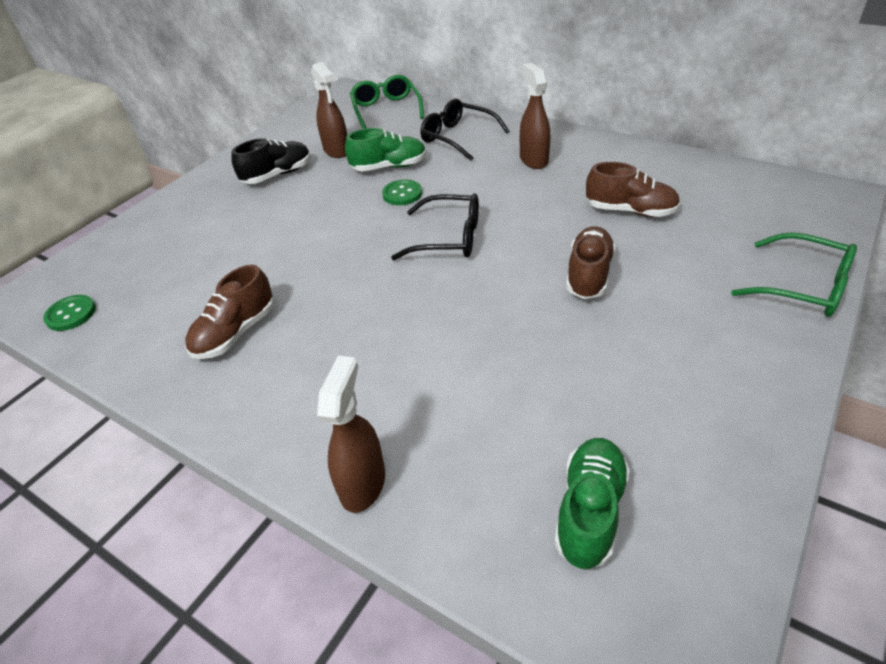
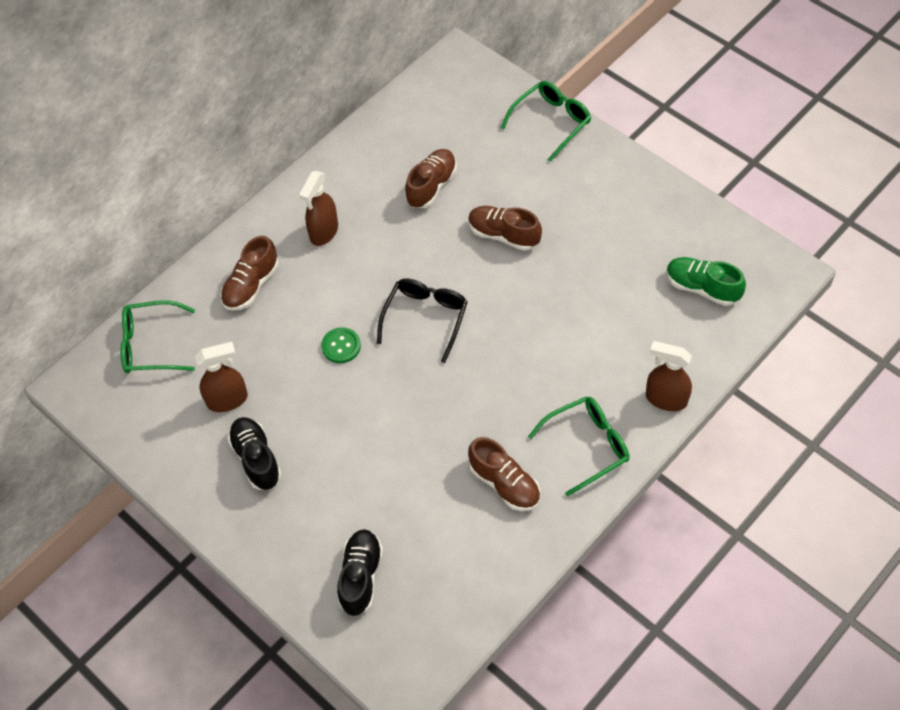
camera: 80 degrees left, 15 degrees up
green button [43,295,96,331] -> none
green shoe [345,128,427,171] -> none
black glasses [420,99,509,161] -> brown shoe [220,236,279,311]
brown spray bottle [520,63,550,169] -> brown spray bottle turned 60 degrees counterclockwise [299,171,338,246]
none -> black shoe [337,529,383,616]
none -> green glasses [528,396,630,497]

